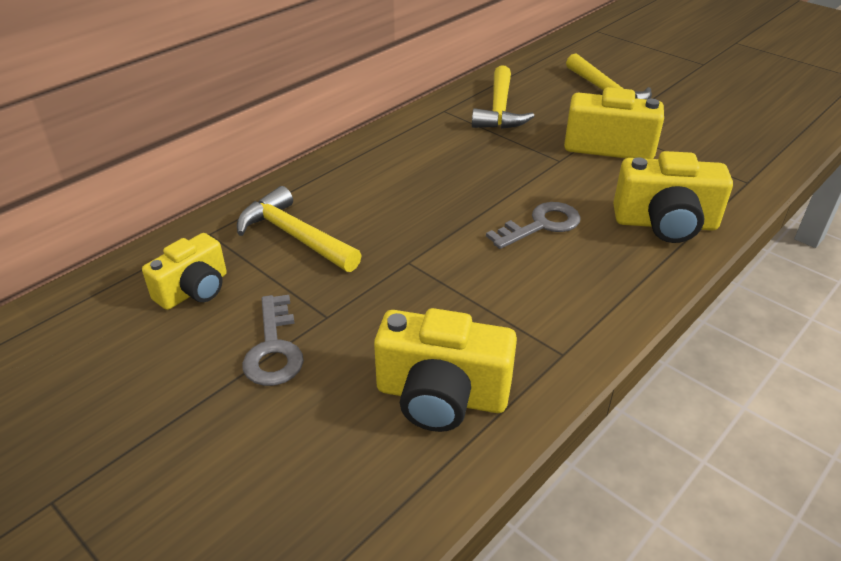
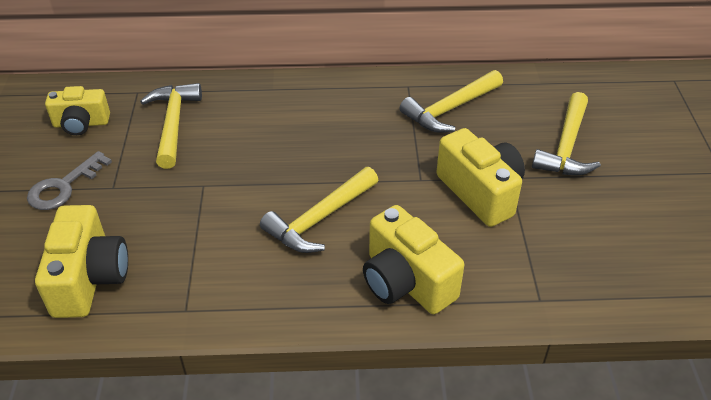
camera: 45 degrees right, 5 degrees up
yellow camera [374,308,517,432] -> yellow camera turned 150 degrees counterclockwise [35,205,128,318]
grey key [486,202,581,249] -> yellow hammer [260,167,378,253]

